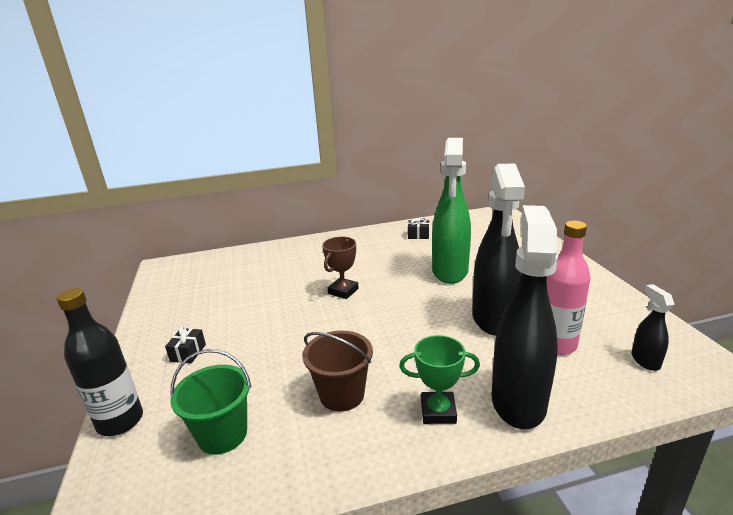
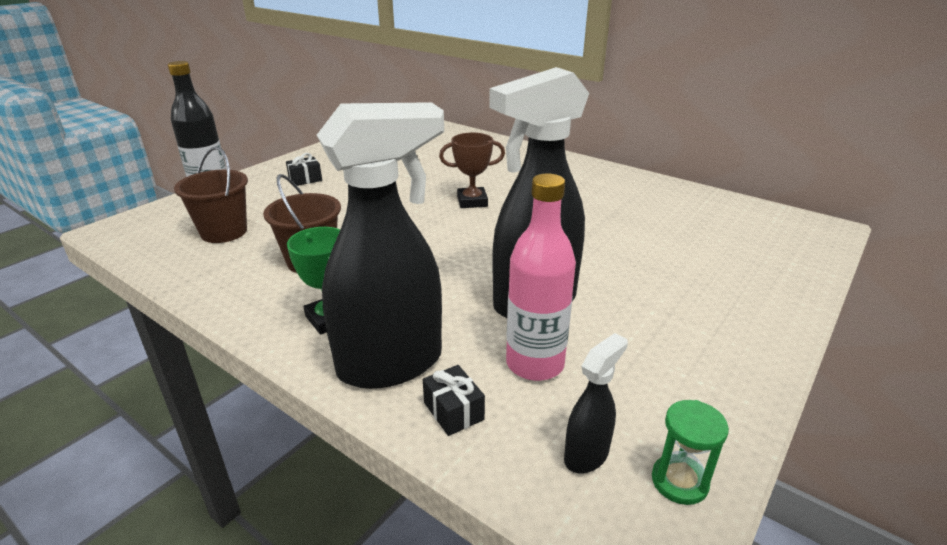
camera: 50 degrees right, 5 degrees up
green bucket [170,349,251,455] -> brown bucket [174,146,248,243]
black gift [408,217,429,239] -> black gift moved to [423,365,485,436]
green spray bottle [432,138,471,284] -> none
none -> green hourglass [652,400,729,505]

